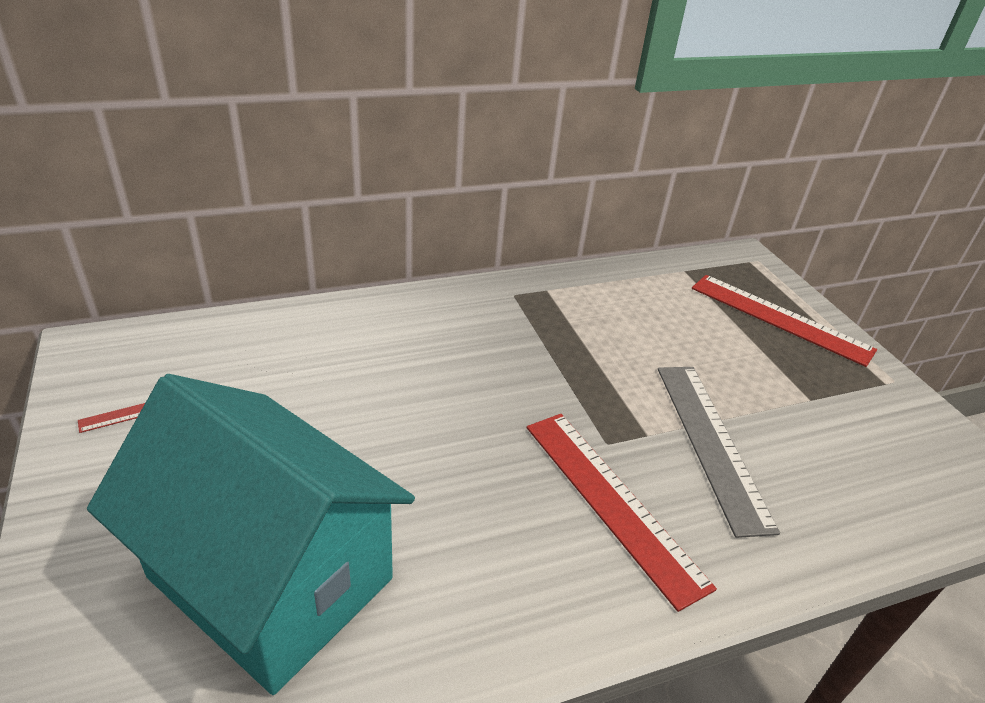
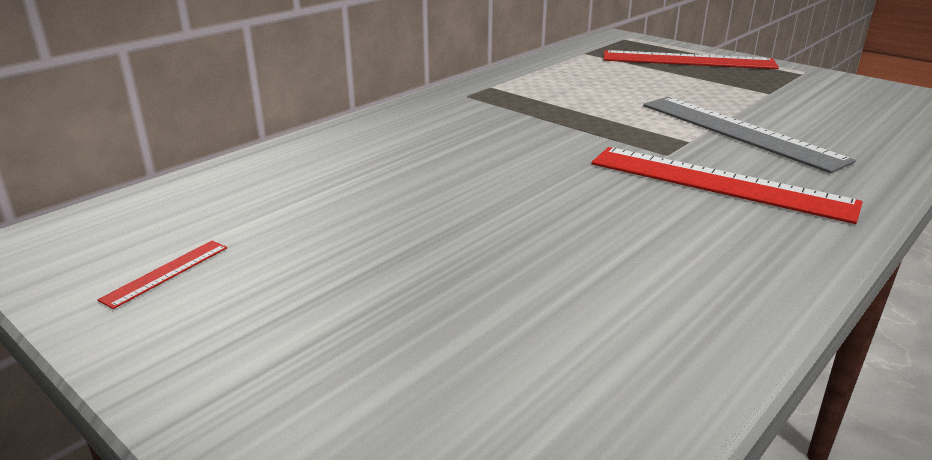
camera: 25 degrees left, 10 degrees down
turquoise house [87,374,415,695] -> none

